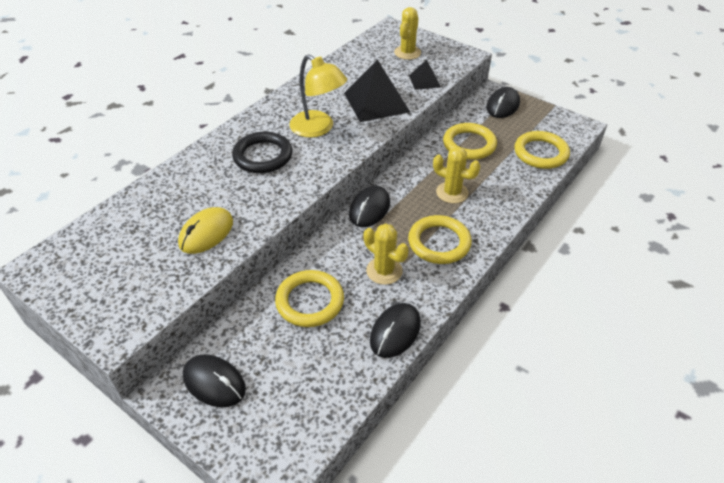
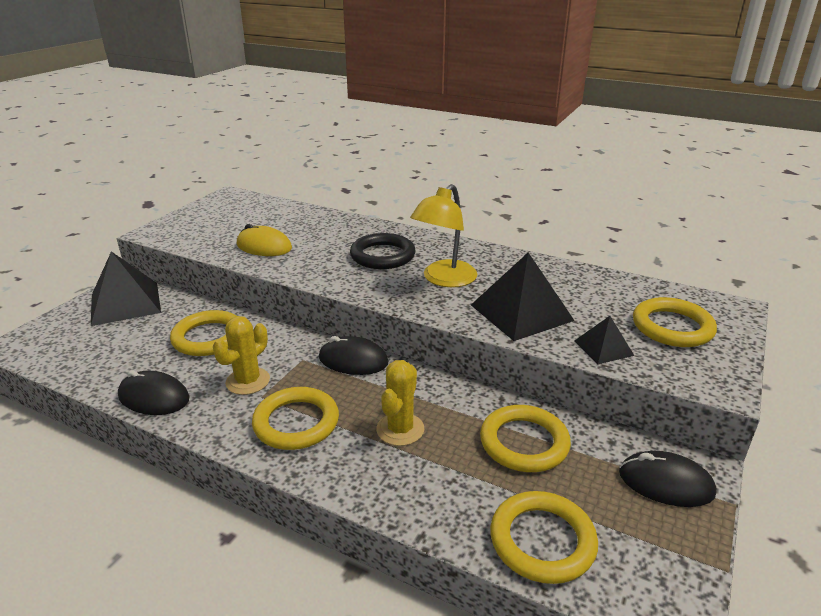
camera: 80 degrees right, 15 degrees down
black mouse [183,354,246,407] -> black pyramid [91,251,161,326]
yellow cactus [394,7,421,60] -> yellow ring [633,297,717,347]

